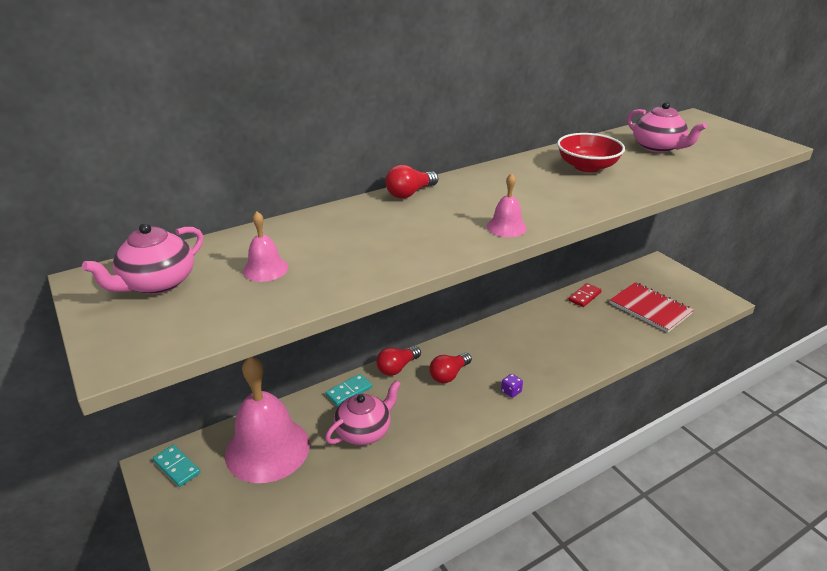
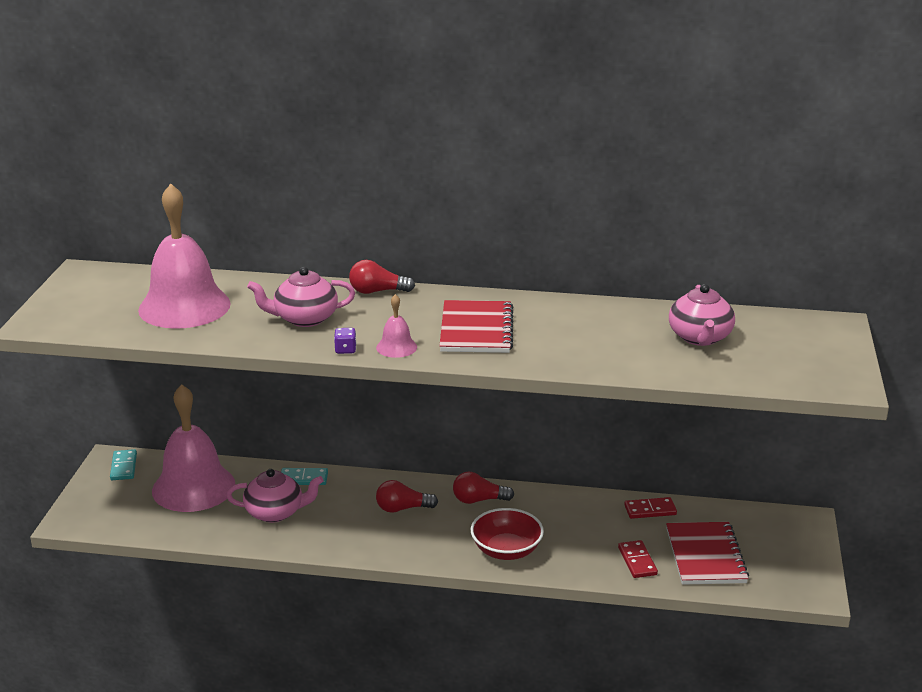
camera: 40 degrees right, 5 degrees down
pink teapot [82,223,203,294] -> pink teapot moved to [247,267,355,327]
pink bell [243,211,288,282] -> pink bell [138,184,231,329], size x2.34
red light bulb [377,346,421,376] -> red light bulb moved to [453,472,514,504]
purple dice [501,374,523,398] -> purple dice moved to [334,328,357,354]
red bowl [557,133,625,172] -> red bowl moved to [471,508,544,560]
none -> red notebook [439,300,513,353]
none -> red domino [618,540,658,578]

